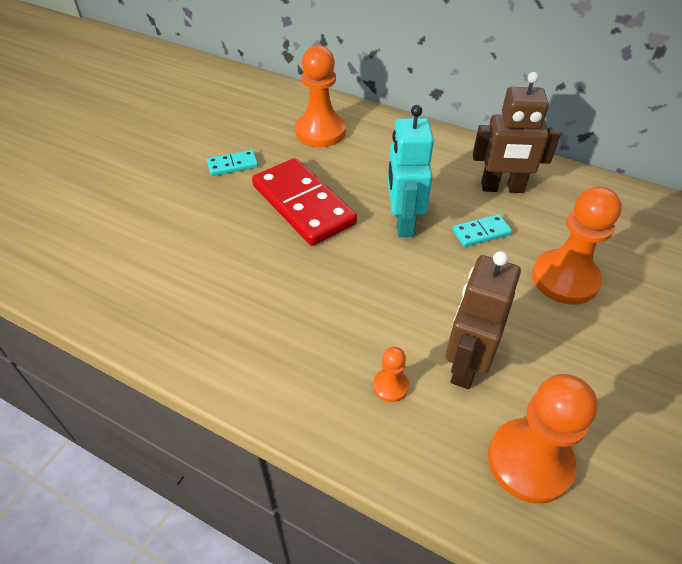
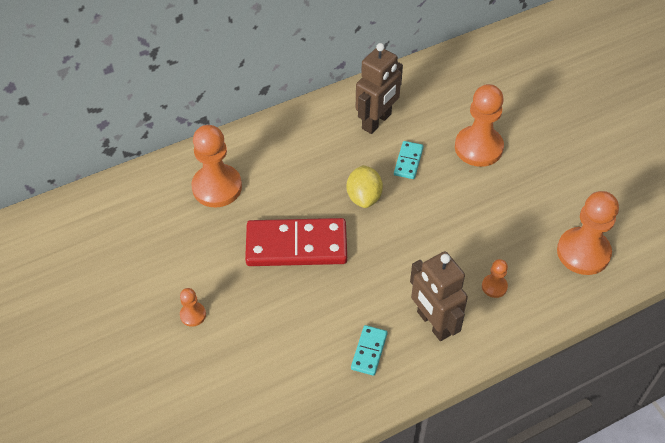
camera: 55 degrees left, 5 degrees up
turquoise domino [207,150,258,176] -> turquoise domino moved to [351,325,387,376]
turquoise robot [388,105,434,237] -> yellow lemon [347,165,383,208]
brown robot [445,251,521,389] -> brown robot moved to [410,251,468,341]
none -> orange pawn [180,288,206,327]

